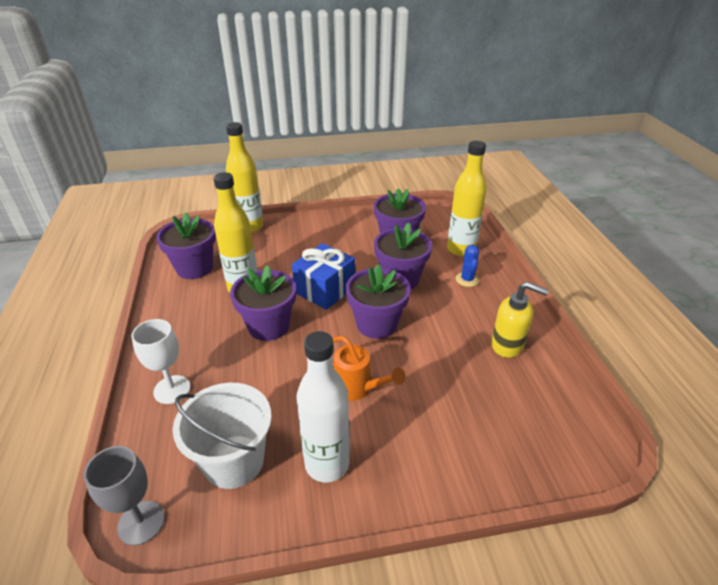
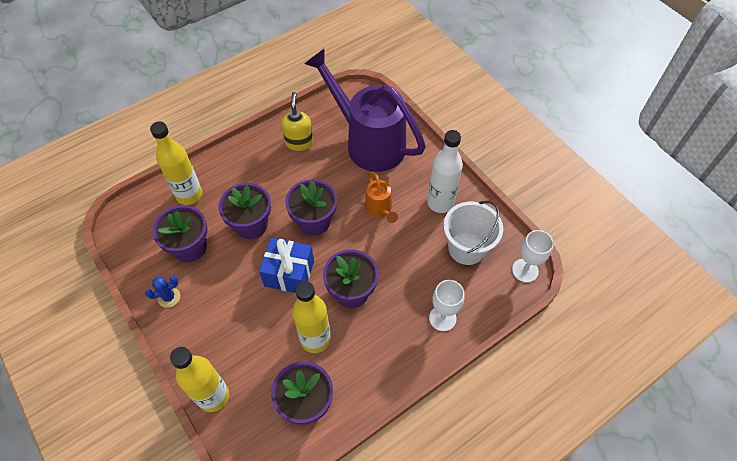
camera: 115 degrees left, 20 degrees up
grey goblet [84,446,165,546] -> white goblet [512,230,554,283]
orange watering can [332,336,405,401] -> orange watering can turned 150 degrees clockwise [365,172,398,223]
blue cactus [456,245,479,287] -> blue cactus moved to [145,276,180,308]
none -> purple watering can [304,49,426,172]

